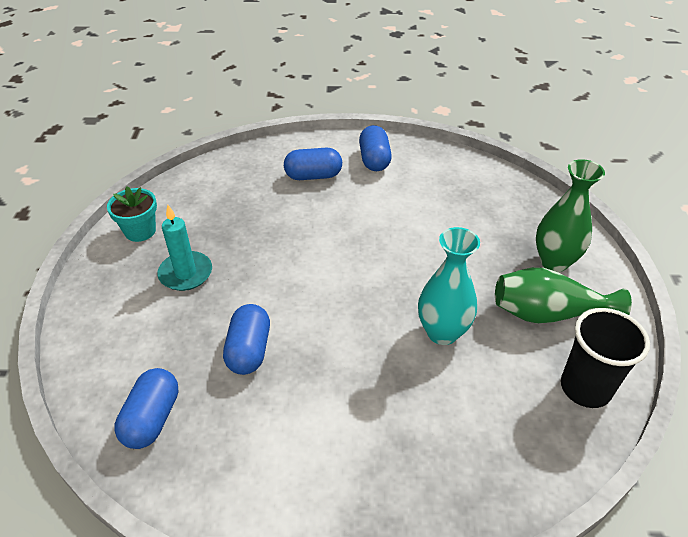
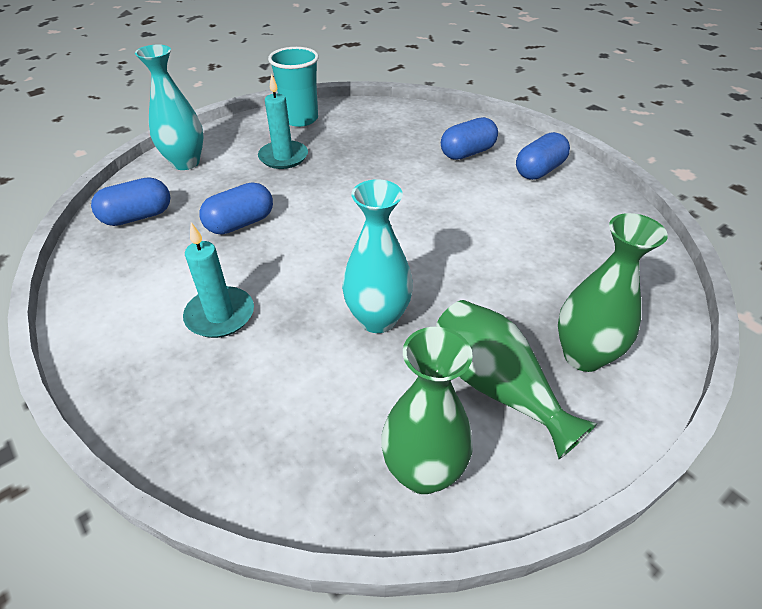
camera: 50 degrees right, 0 degrees up
turquoise flower pot [107,187,157,242] -> turquoise cup [268,47,319,127]
blue capsule [284,148,342,180] -> blue capsule turned 75 degrees counterclockwise [441,117,498,160]
black cup [561,308,650,408] -> green vase [381,327,473,494]
none -> turquoise vase [135,44,204,170]
none -> turquoise candle [183,223,254,338]

